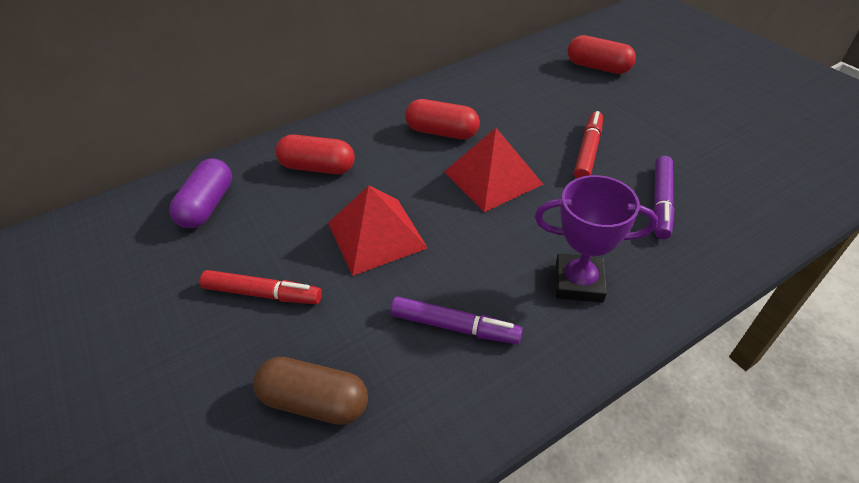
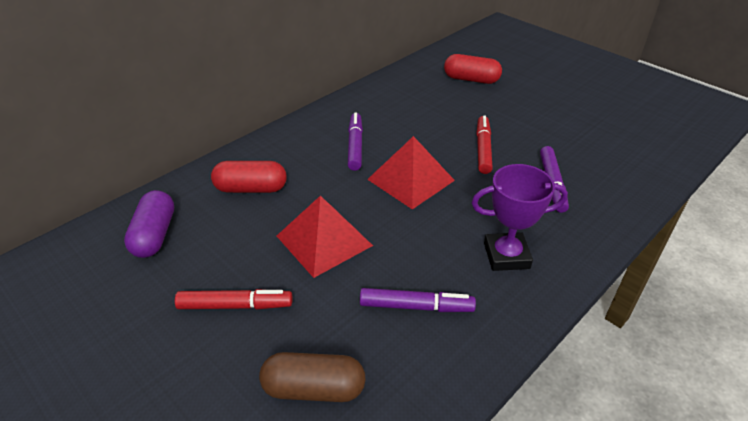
camera: 15 degrees left, 5 degrees down
red capsule [405,99,480,139] -> purple marker [348,112,363,171]

